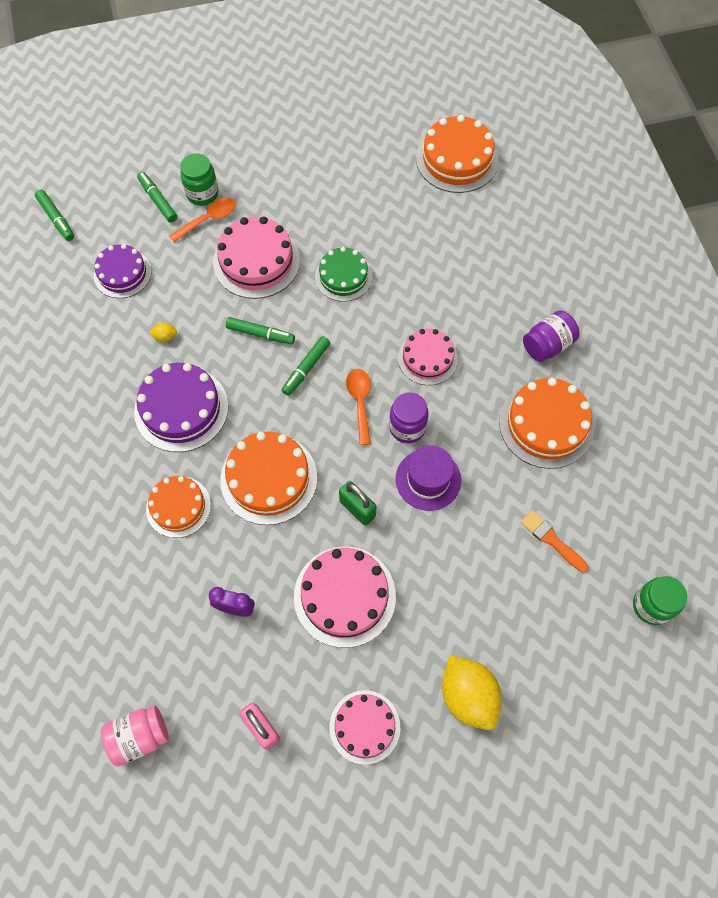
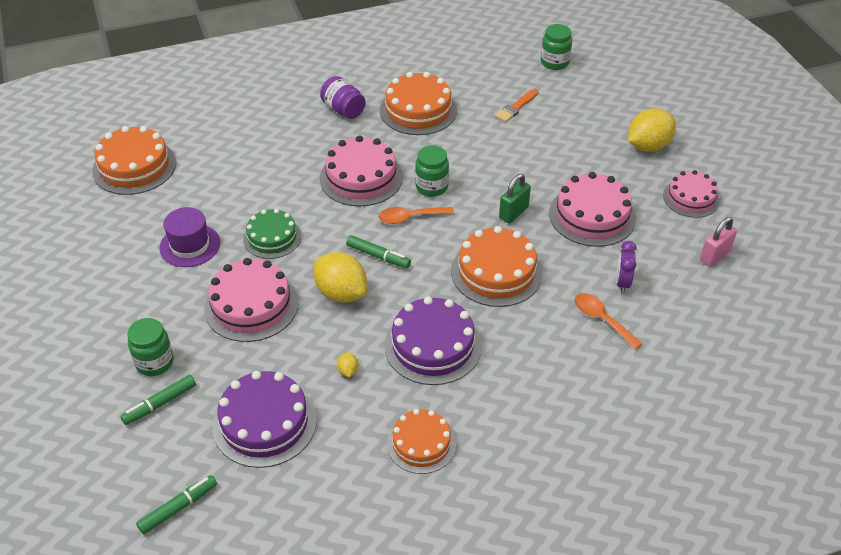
camera: 95 degrees left, 20 degrees down
purple cake [94,244,152,298] -> purple cake [212,371,317,468], size x1.52
pink jar [101,706,169,766] -> none
orange cake [146,476,211,538] -> orange cake moved to [387,409,456,474]
orange spoon [169,198,236,242] -> orange spoon moved to [574,293,643,350]
green marker [226,317,295,344] -> yellow lemon [314,252,367,303]
purple jar [389,392,428,443] -> green jar [415,145,449,197]
purple hat [396,446,461,511] -> purple hat moved to [159,207,220,267]
pink cake [398,329,458,385] -> pink cake [320,136,403,206], size x1.52

